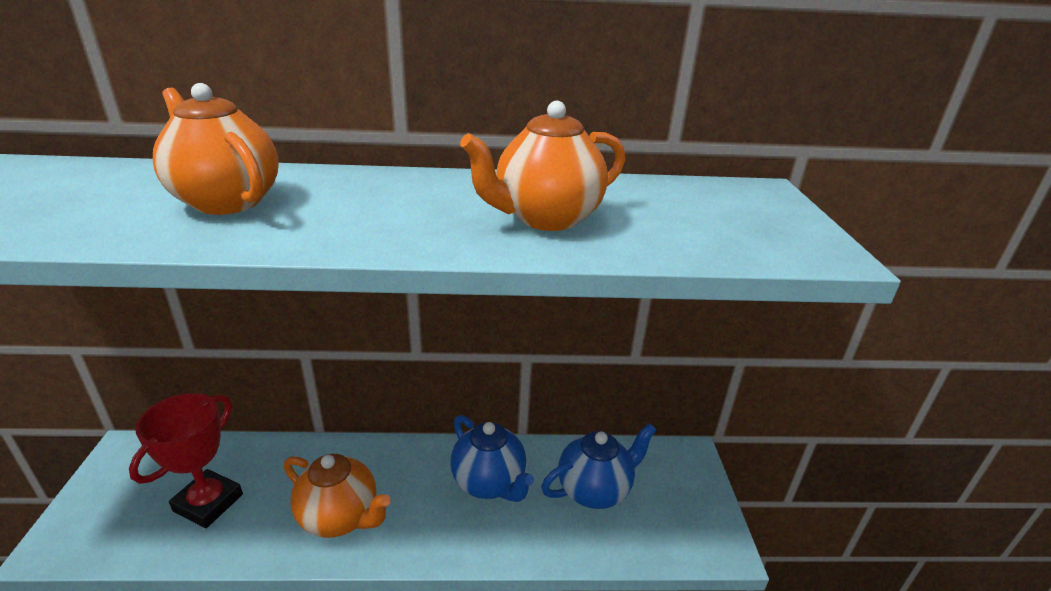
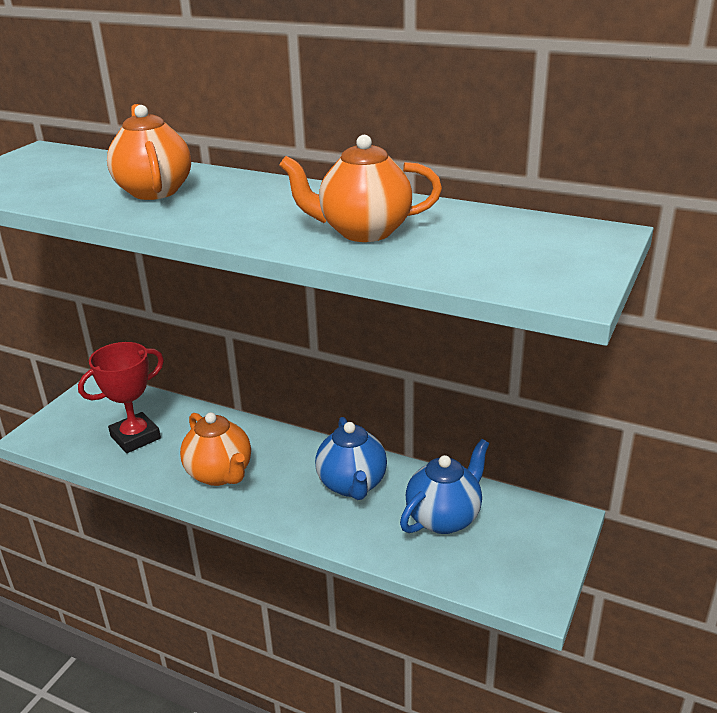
camera: 30 degrees right, 0 degrees up
blue teapot [541,423,656,509] -> blue teapot turned 45 degrees counterclockwise [400,439,489,534]

